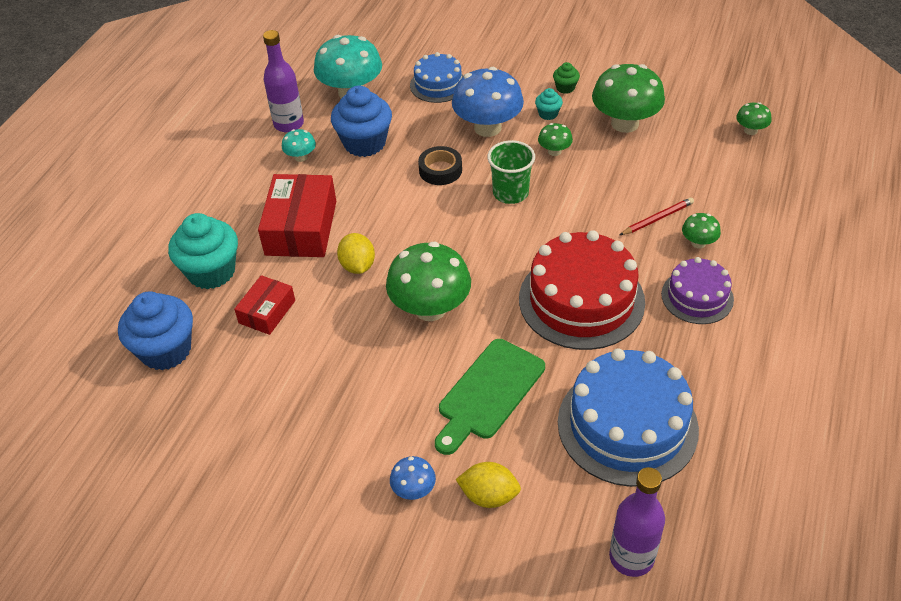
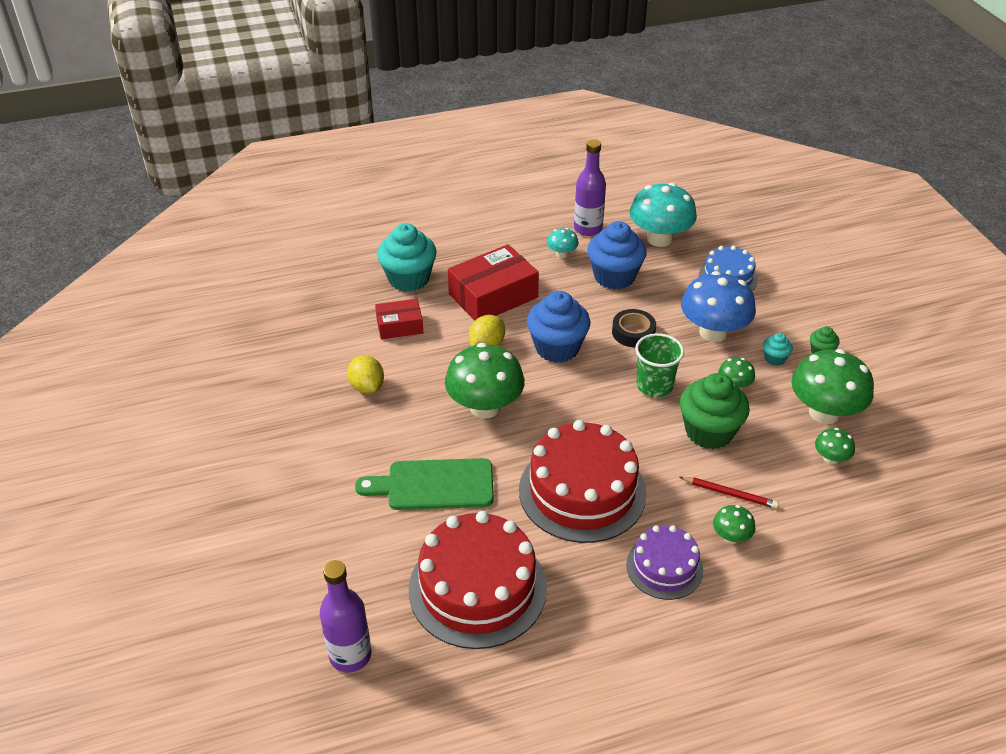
camera: 50 degrees right, 5 degrees down
blue cupcake [118,291,193,370] -> blue cupcake moved to [527,291,591,363]
blue mushroom [390,456,436,500] -> none
yellow lemon [456,462,521,508] -> yellow lemon moved to [347,355,384,393]
blue cake [558,348,699,487] -> red cake [409,511,547,649]
green mushroom [736,102,772,135] -> green mushroom moved to [815,428,855,465]
none -> green cupcake [680,373,750,449]

